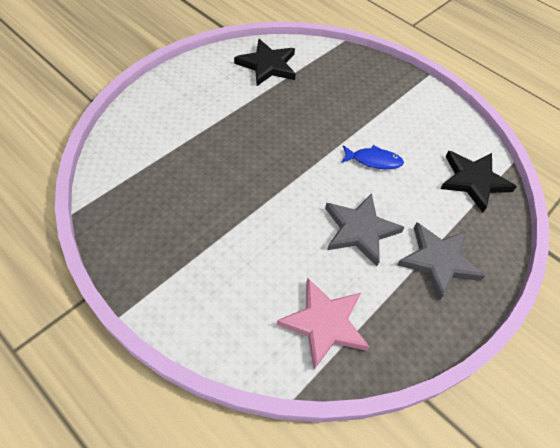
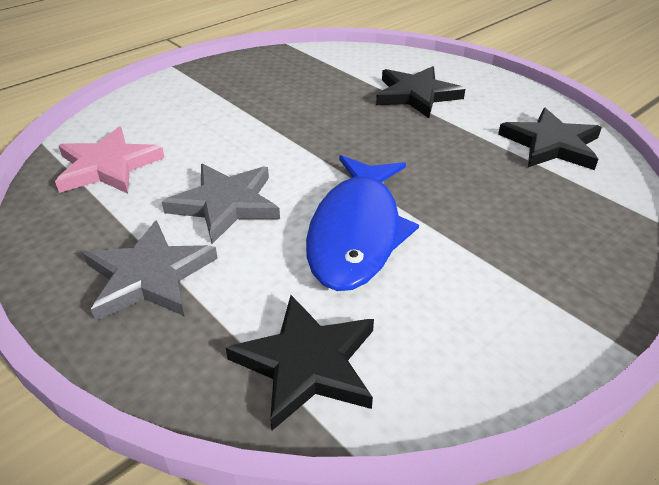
camera: 100 degrees right, 15 degrees down
blue fish [341,145,404,169] -> blue fish [306,155,419,291], size x2.03
none -> black star [376,66,465,118]

